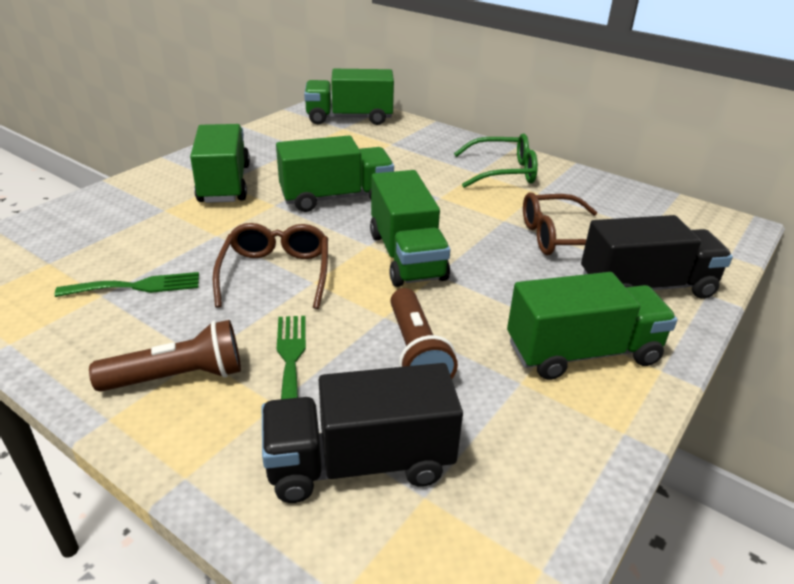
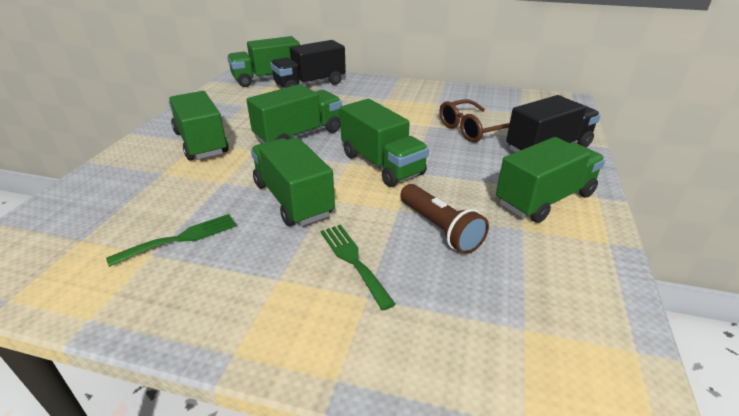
camera: 20 degrees left, 0 degrees up
brown flashlight [89,320,241,392] -> none
brown glasses [213,223,328,309] -> green truck [251,137,335,226]
black truck [262,363,463,503] -> black truck moved to [270,40,346,88]
green glasses [454,134,538,188] -> none

